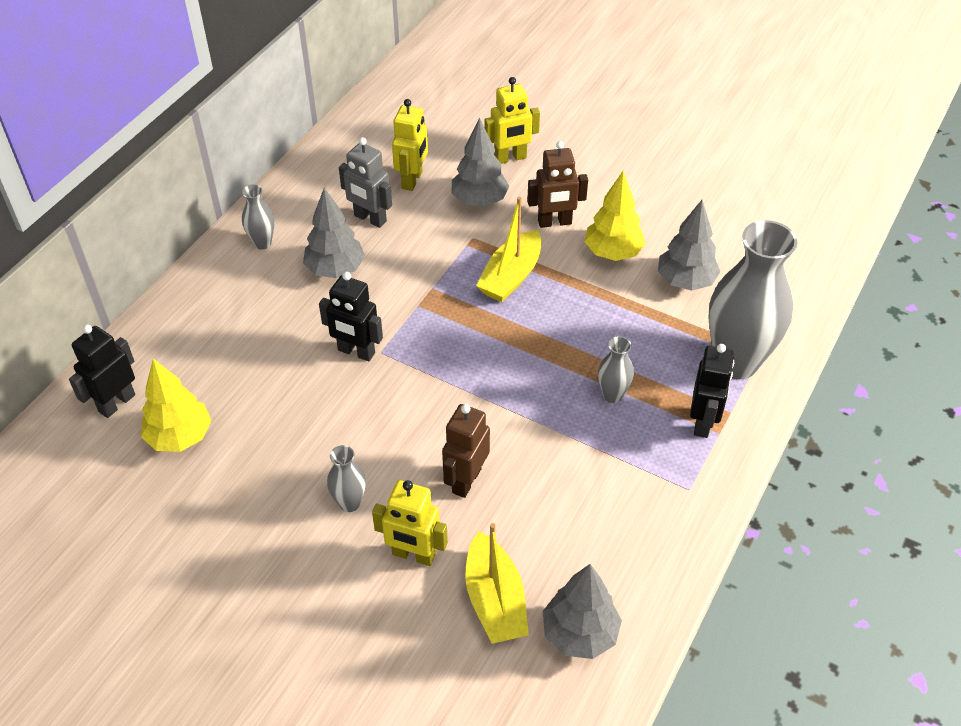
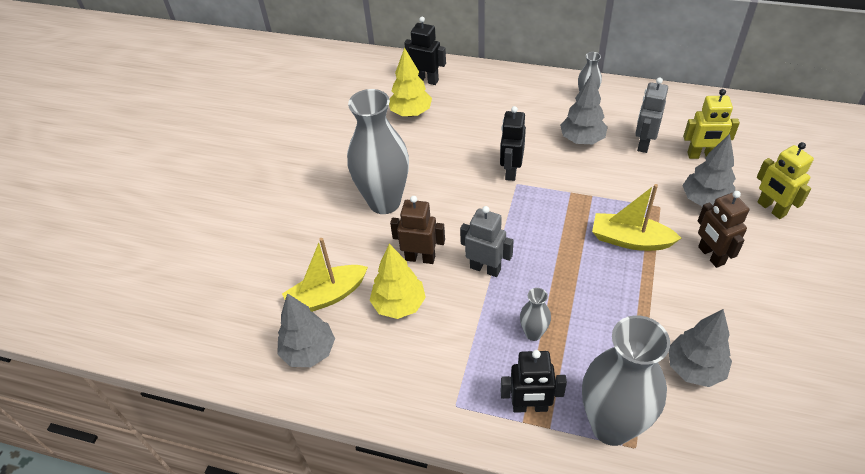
camera: 80 degrees right, 0 degrees up
grey vase [327,445,366,512] -> grey vase [347,89,409,214], size x2.26
yellow robot [372,480,448,566] -> none
yellow tree [584,170,646,261] -> yellow tree moved to [369,244,426,319]
none -> grey robot [460,206,514,277]

